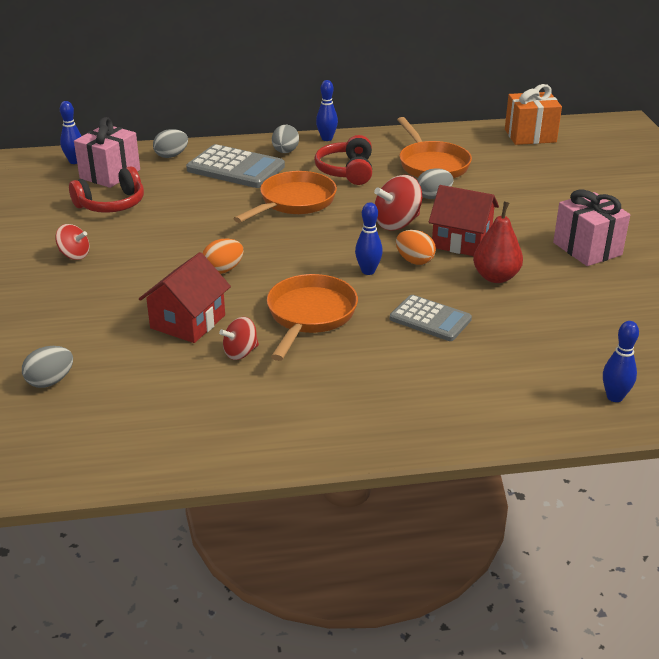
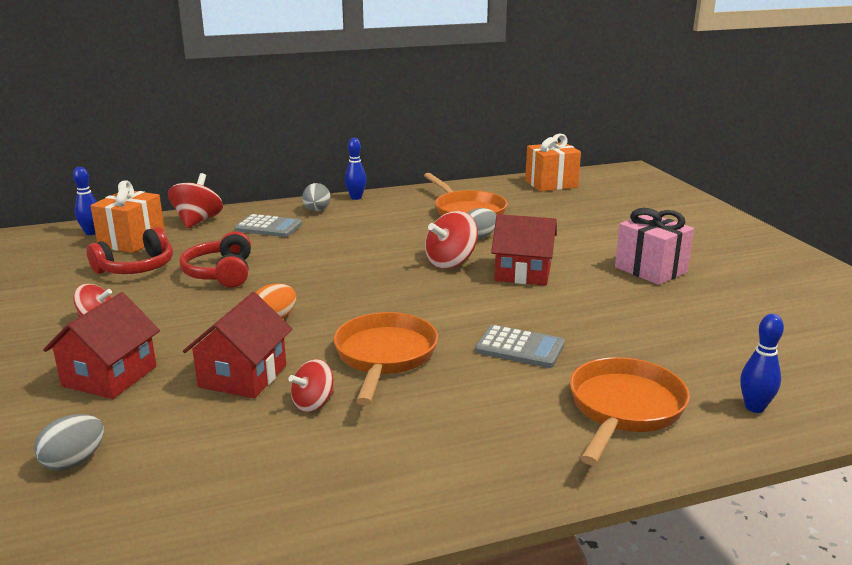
camera: 10 degrees left, 10 degrees down
pink gift [74,117,140,188] -> orange gift [90,180,165,253]
grey egg [153,129,188,158] -> red spinning top [168,173,223,229]
grey calculator [186,144,285,188] -> grey calculator [234,214,302,237], size x0.65
orange pan [233,171,337,223] -> orange pan moved to [570,357,690,465]
red headphones [315,135,372,185] -> red headphones moved to [180,231,251,288]
blue bowling pin [355,202,383,275] -> none
orange egg [396,230,436,265] -> none
red pear [473,201,523,283] -> none
none -> red house [43,292,160,399]

